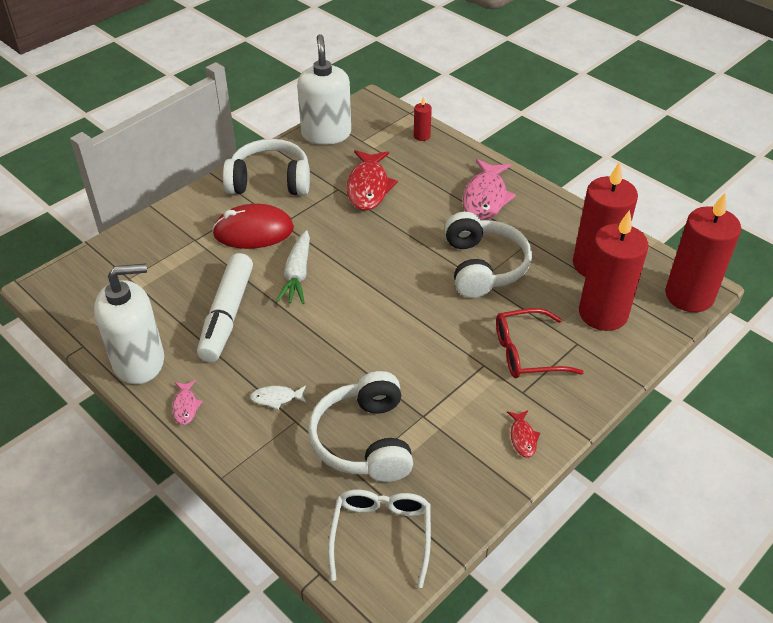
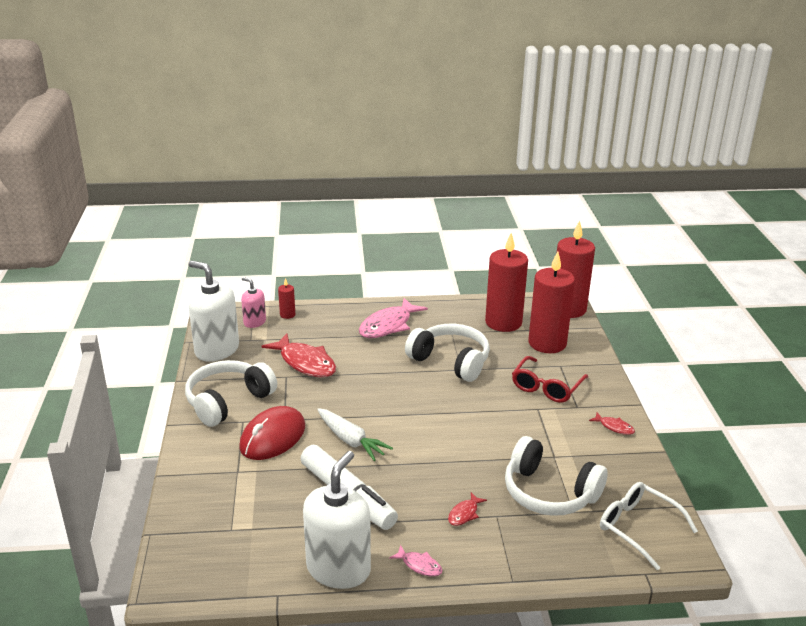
camera: 50 degrees left, 15 degrees down
white fish [250,386,306,410] -> red fish [448,492,487,526]
pink fish [463,159,516,220] -> pink fish turned 75 degrees clockwise [359,298,428,338]
none -> pink soap dispenser [241,277,266,328]

